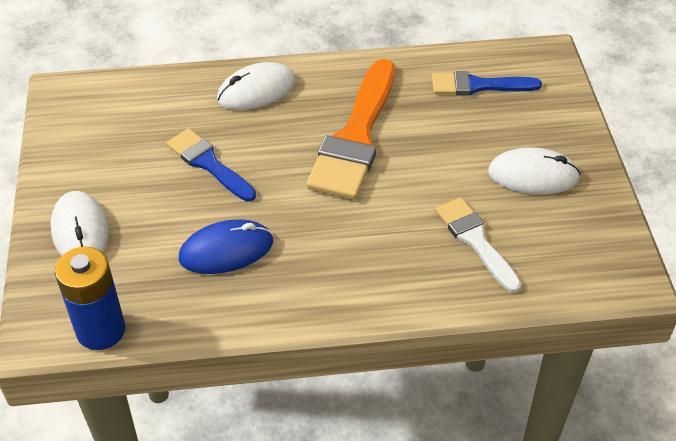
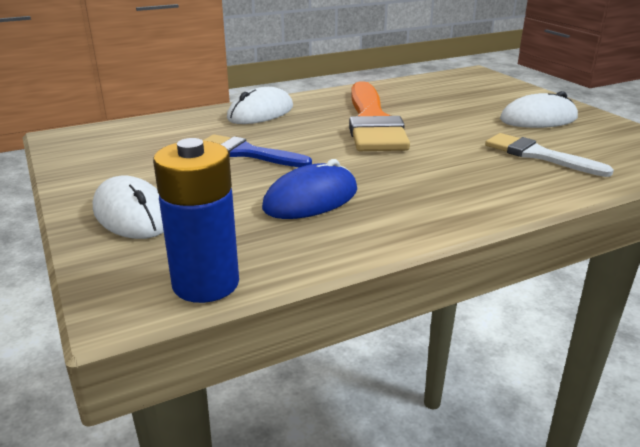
camera: 20 degrees left, 20 degrees down
blue brush [432,71,542,95] -> none

